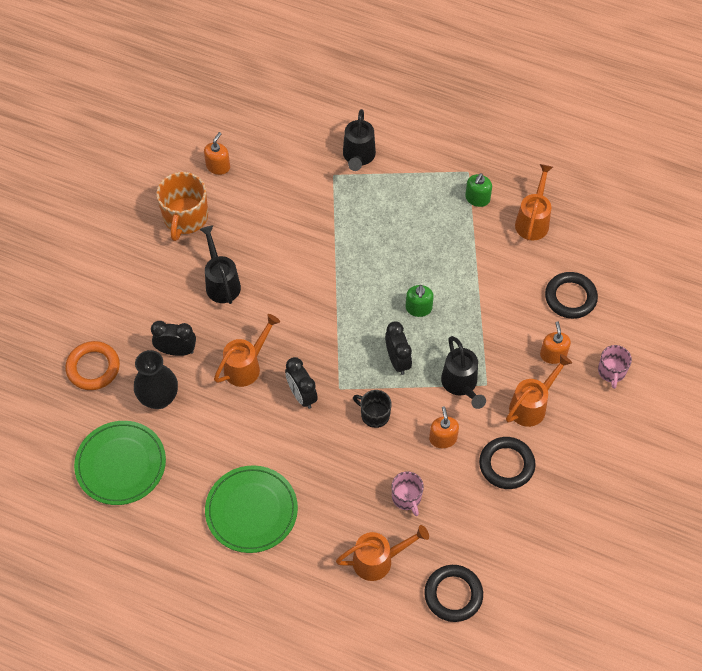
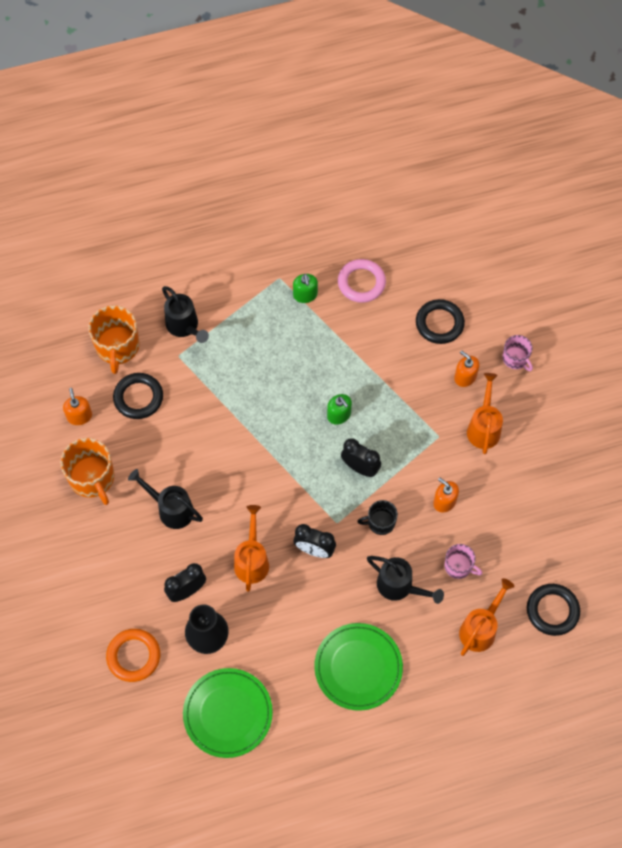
camera: 40 degrees left, 5 degrees up
black watering can [441,336,486,409] -> black watering can moved to [367,556,444,604]
black ring [479,437,536,489] -> black ring moved to [113,373,163,419]
orange watering can [515,164,553,241] -> pink ring [338,259,386,303]
none -> orange mug [88,305,139,374]

